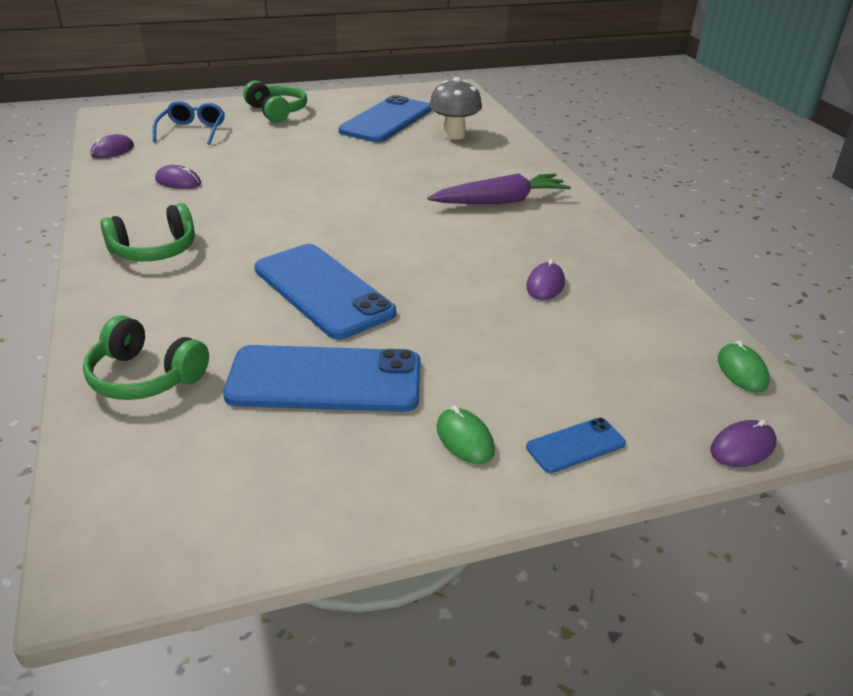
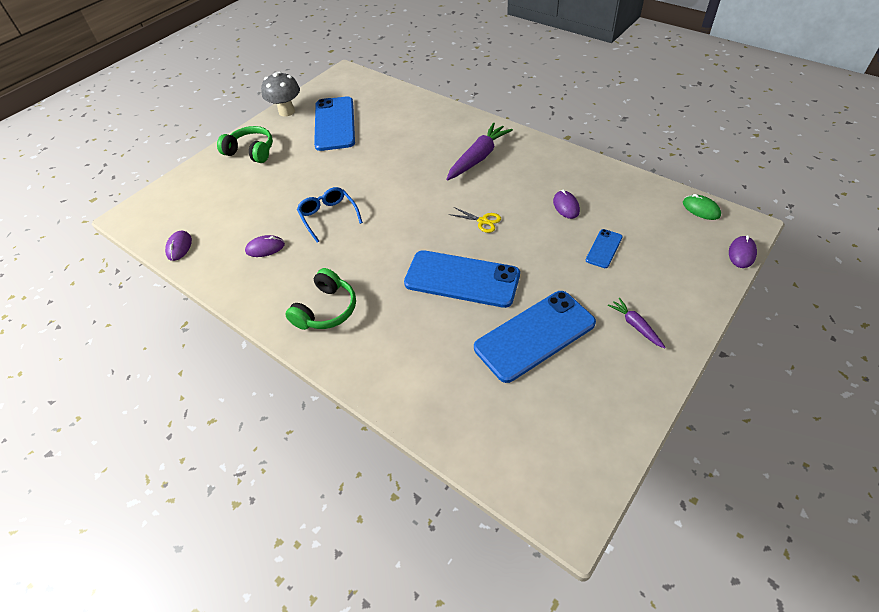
camera: 30 degrees left, 15 degrees up
green headphones [83,315,209,400] -> none
blue glasses [153,101,225,145] -> blue glasses moved to [297,187,363,243]
grey mushroom [429,77,482,140] -> grey mushroom moved to [261,72,300,117]
green mouse [437,406,495,464] -> purple carrot [608,298,666,349]
blue phone [526,418,626,473] -> blue phone moved to [586,229,623,268]
none -> yellow scissors [449,207,501,233]

